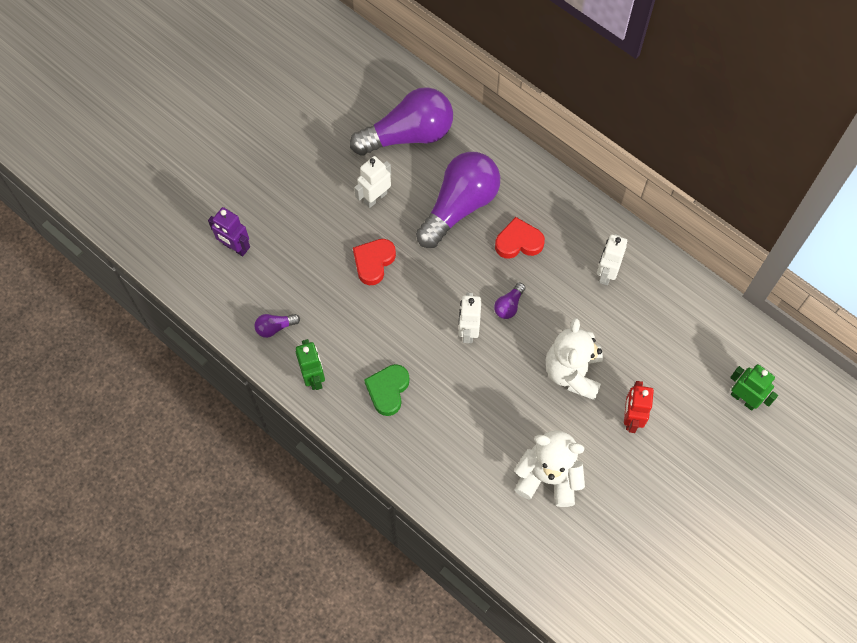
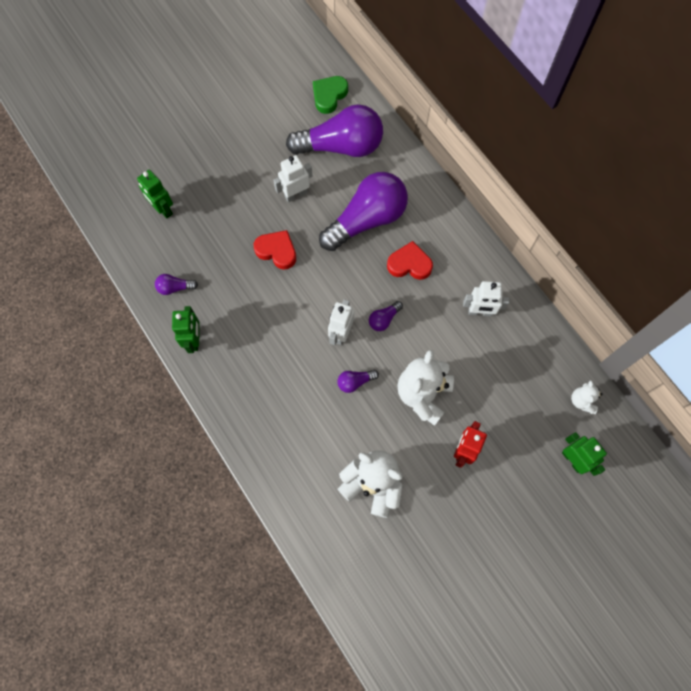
camera: 15 degrees right, 5 degrees up
purple robot [208,207,250,256] -> green robot [137,170,173,218]
red heart [353,239,396,285] -> red heart turned 75 degrees clockwise [254,230,296,270]
green heart [364,364,409,416] -> green heart moved to [313,76,348,114]
white robot [597,234,627,285] -> white robot turned 120 degrees counterclockwise [463,281,509,316]
none -> purple light bulb [337,370,379,393]
none -> white teddy bear [571,380,603,414]

